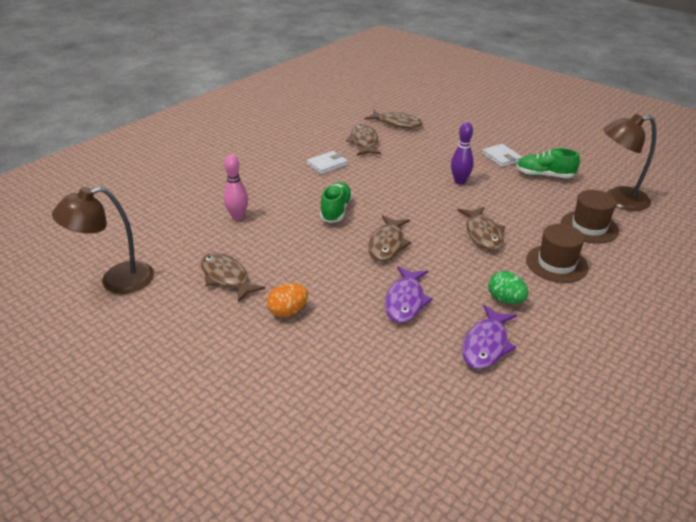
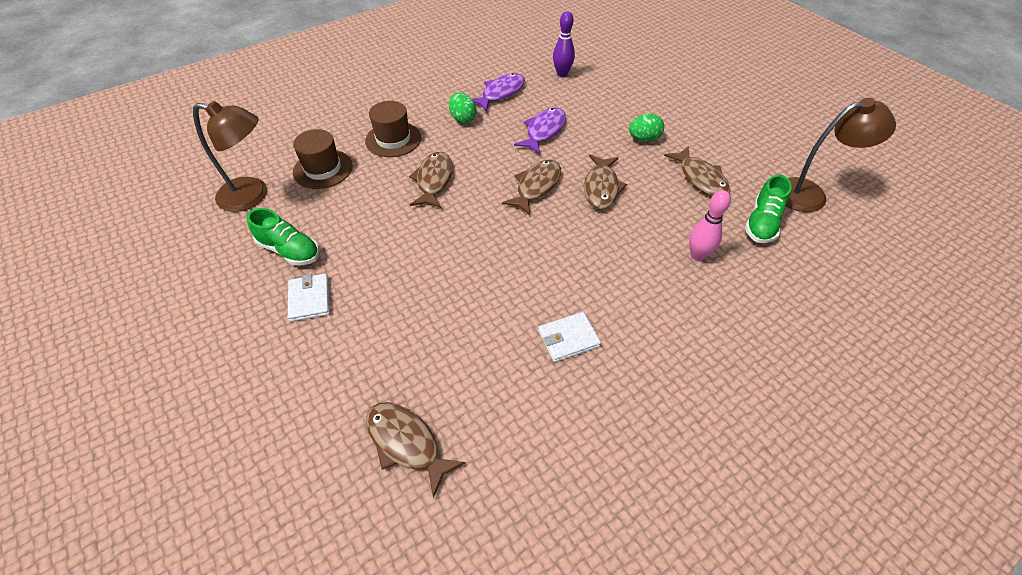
camera: 165 degrees left, 15 degrees up
orange egg [267,283,308,317] -> green egg [629,113,664,142]
green shoe [320,182,353,223] -> green shoe moved to [745,174,792,243]
brown fish [346,124,381,156] -> brown fish moved to [584,154,627,209]
purple bowling pin [451,122,474,184] -> purple bowling pin moved to [553,11,575,77]

